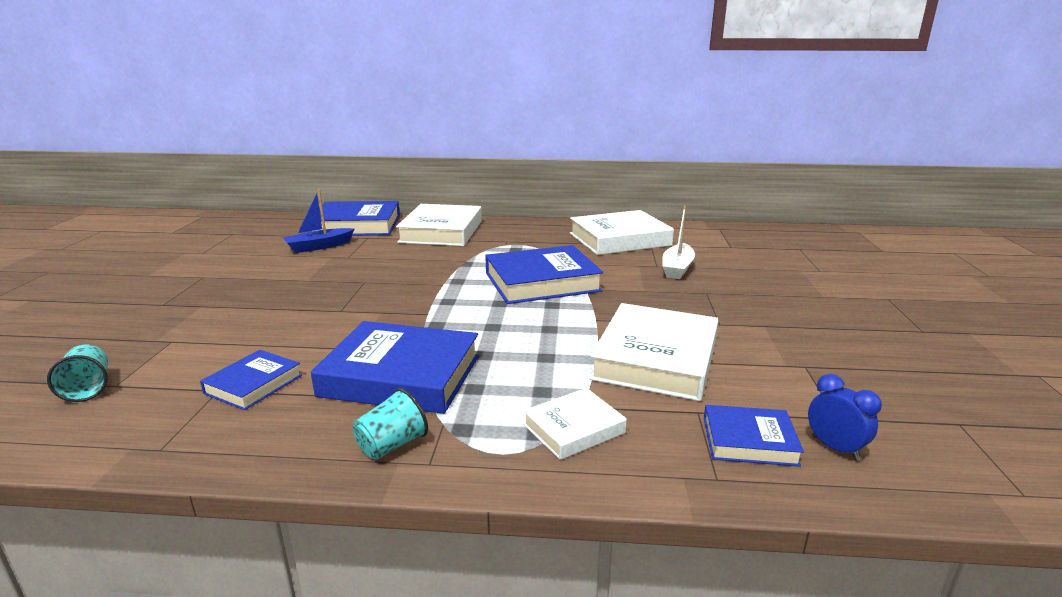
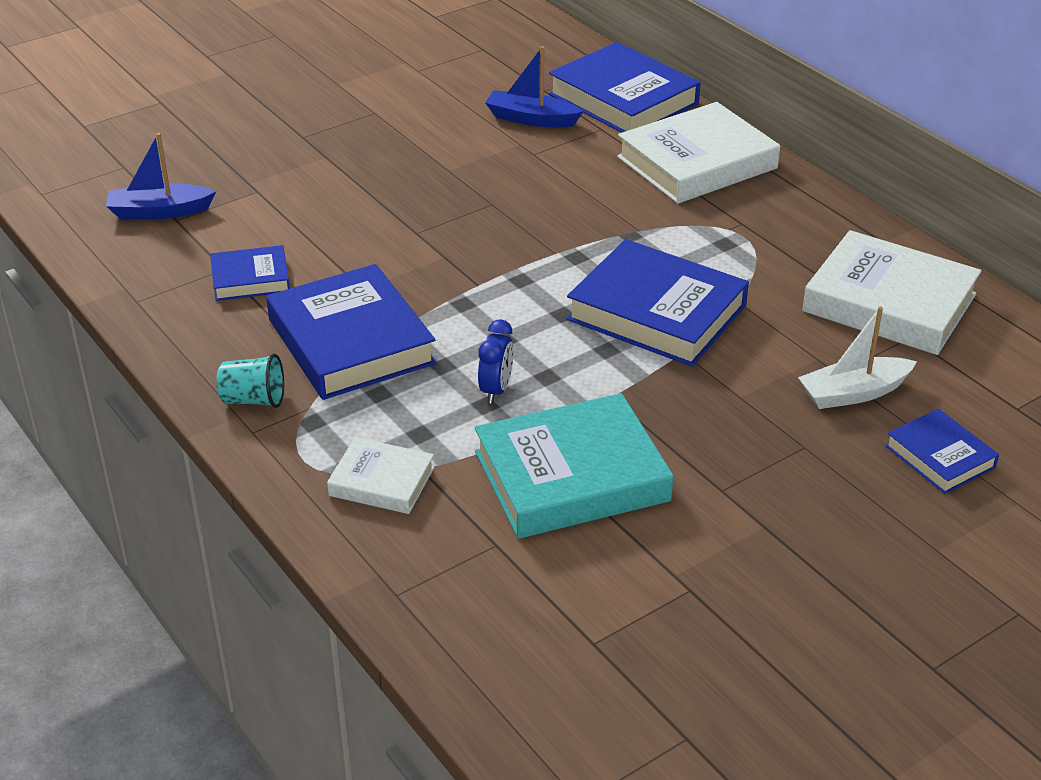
camera: 50 degrees right, 15 degrees up
turquoise cup [47,345,108,402] -> blue boat [106,133,216,220]
white book [589,303,719,401] -> turquoise book [474,393,673,539]
blue book [704,405,804,467] -> blue book moved to [885,409,999,494]
blue clock [808,374,882,460] -> blue clock moved to [478,319,514,404]

